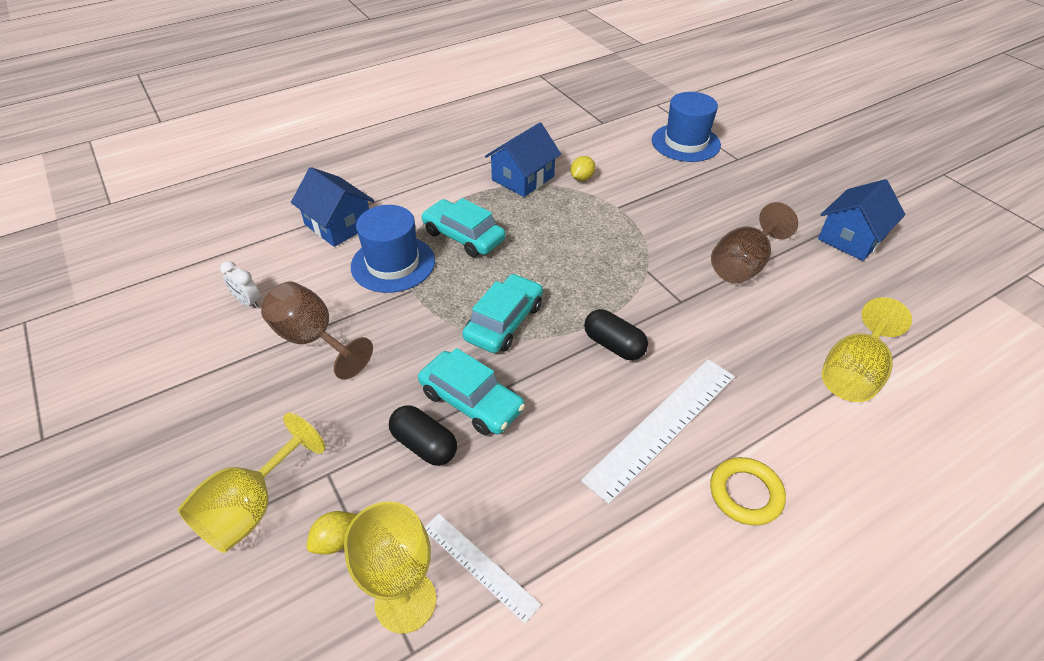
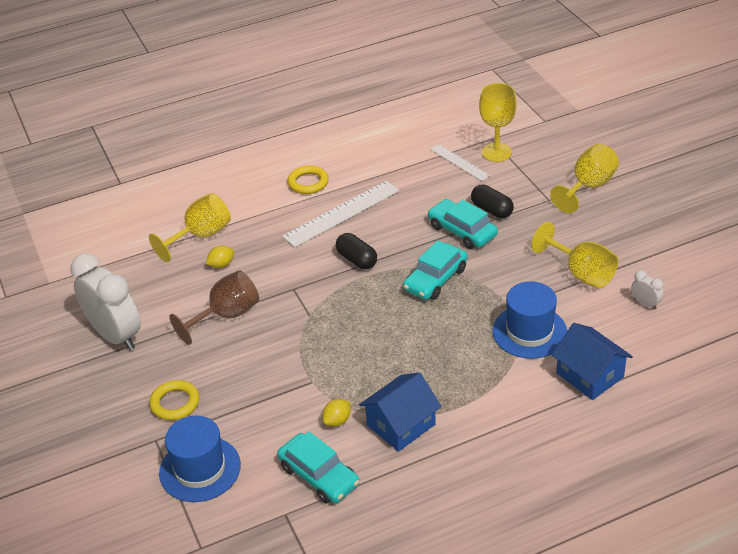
camera: 170 degrees left, 5 degrees down
brown goblet [261,281,373,380] -> yellow goblet [531,222,618,288]
yellow lemon [307,511,357,555] -> yellow lemon moved to [206,246,234,268]
turquoise car [421,198,506,257] -> turquoise car moved to [277,432,360,504]
blue house [818,179,905,261] -> white clock [70,253,141,350]
none -> yellow ring [149,380,199,420]

